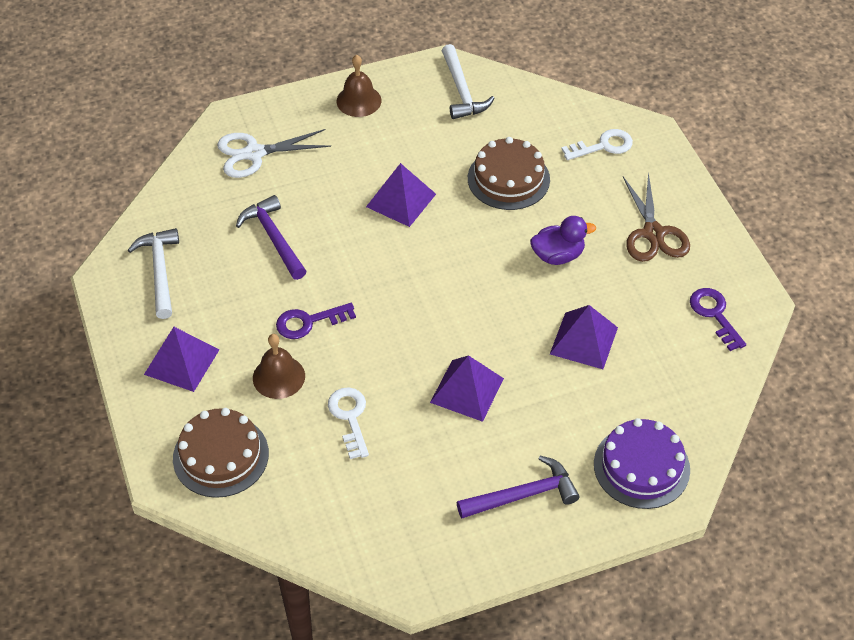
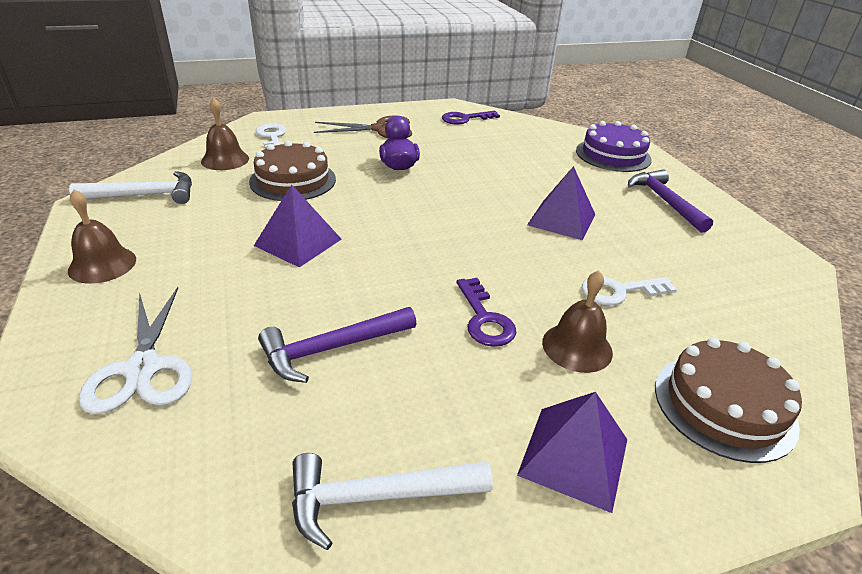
camera: 90 degrees left, 15 degrees down
purple pyramid [550,305,618,369] -> none
none -> brown bell [201,97,249,170]

